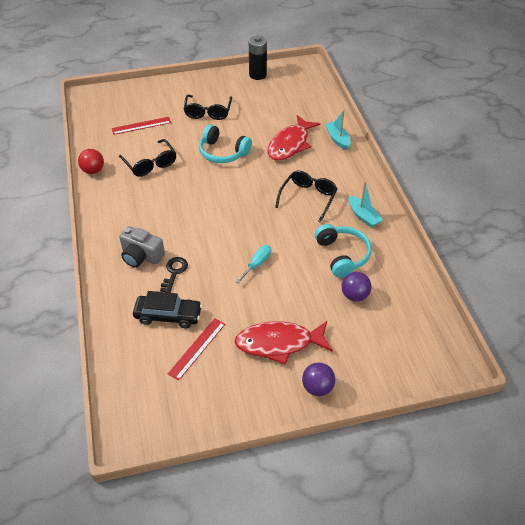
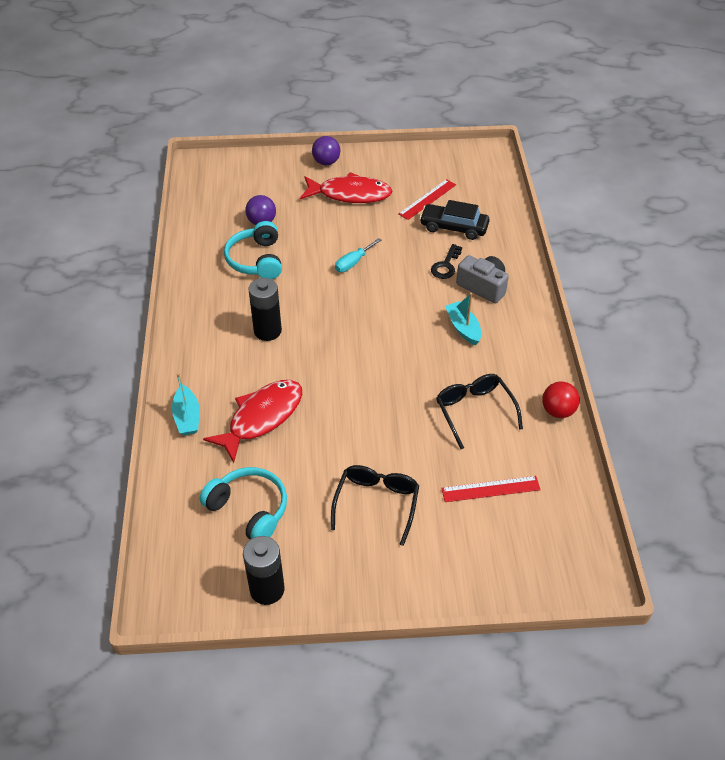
camera: 170 degrees left, 0 degrees up
turquoise headphones [199,124,252,163] -> turquoise headphones moved to [199,467,287,539]
black glasses [275,171,338,223] -> black battery [248,278,282,341]
turquoise boat [349,181,383,227] -> turquoise boat moved to [445,293,481,345]

